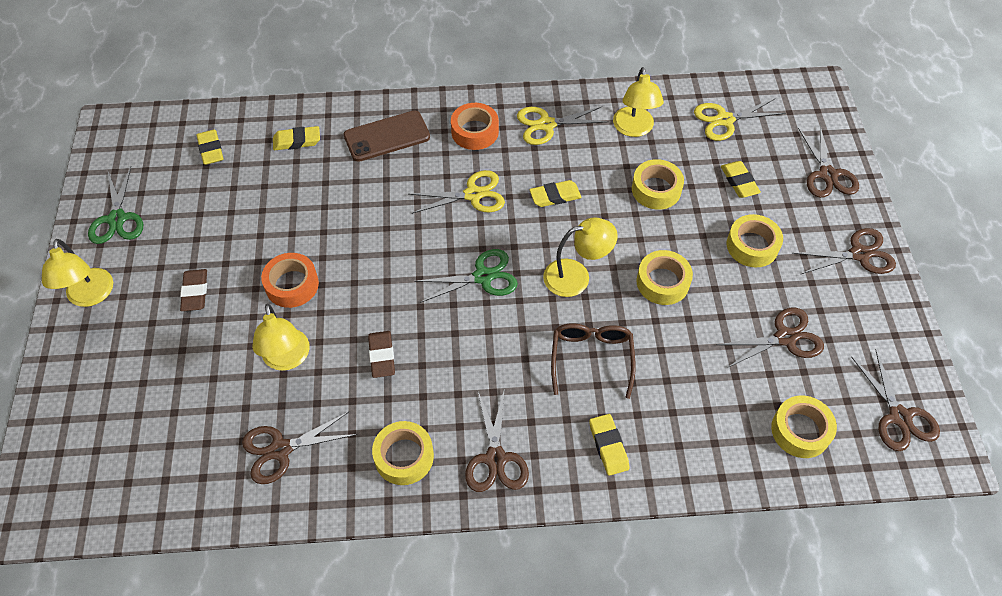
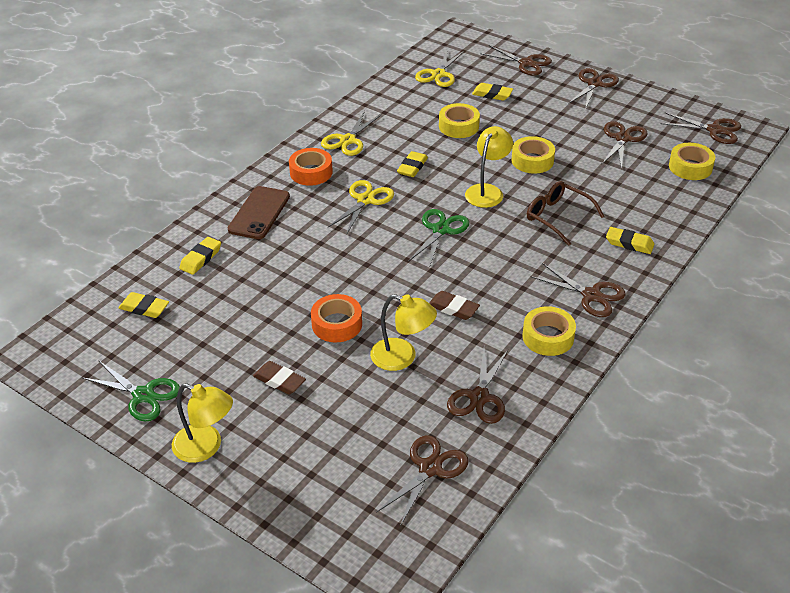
camera: 50 degrees left, 15 degrees down
yellow lamp [613,67,664,137] -> none
yellow tape [727,214,783,267] -> none
none -> brown scissors [376,435,469,526]

